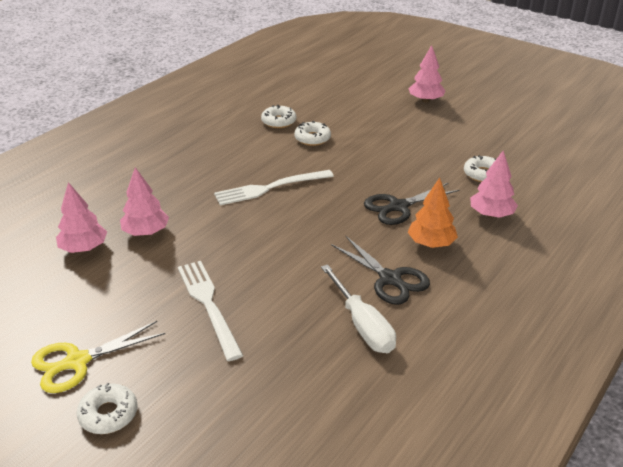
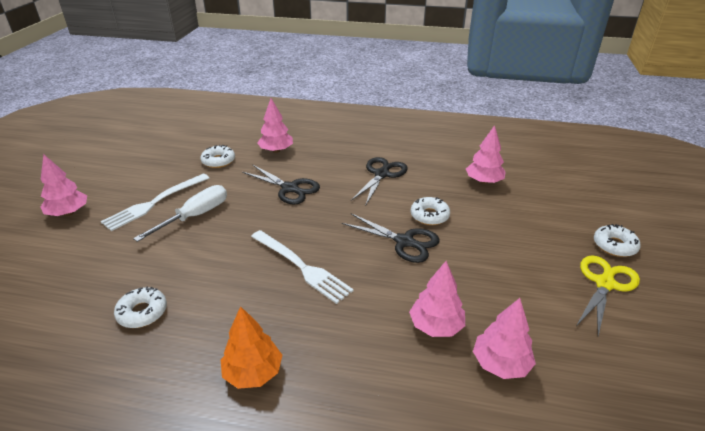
camera: 115 degrees left, 0 degrees up
yellow scissors [31,321,165,393] -> yellow scissors turned 90 degrees counterclockwise [576,255,640,336]
white fork [178,261,243,361] -> white fork moved to [101,174,209,231]
white donut [294,121,331,146] -> white donut moved to [411,197,450,225]
white screwdriver [321,264,396,353] -> white screwdriver moved to [133,185,227,242]
orange tree [408,178,458,248] -> orange tree moved to [221,306,282,389]
none -> black scissors [342,213,440,263]
none -> pink tree [466,125,506,184]

